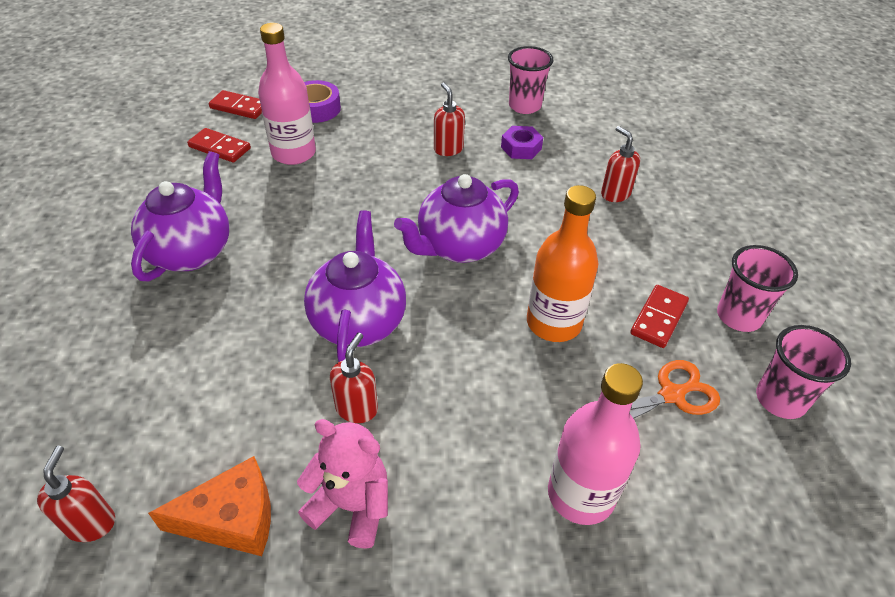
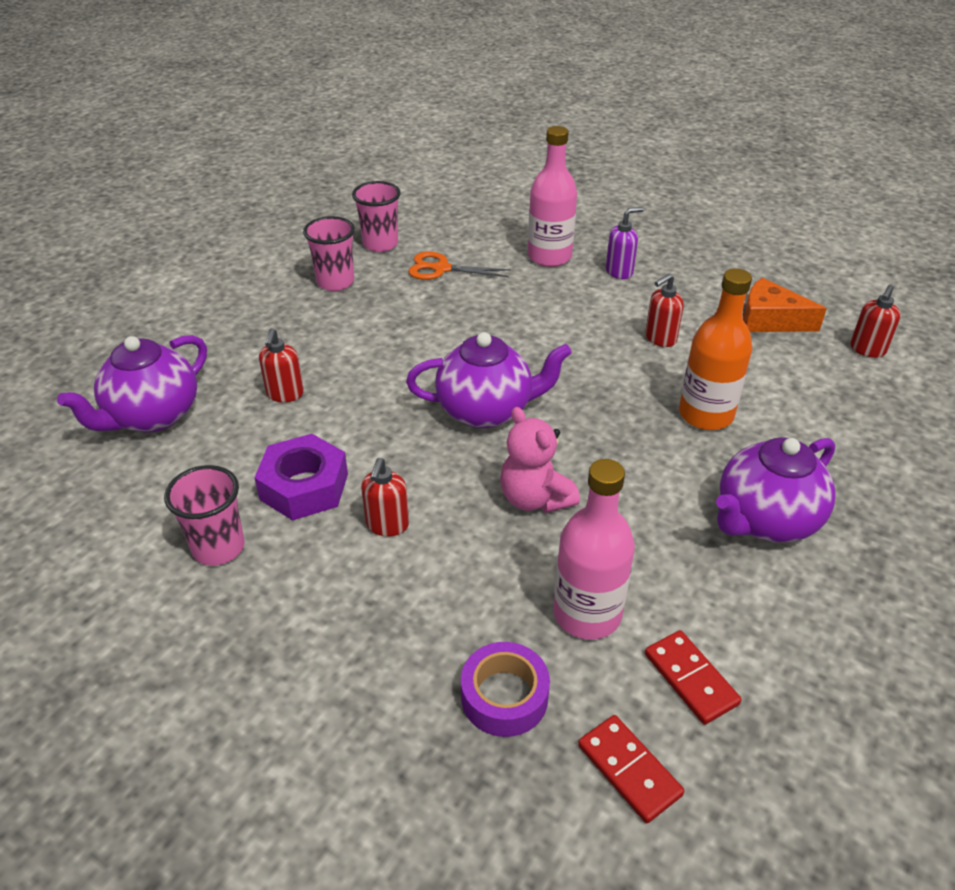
camera: 145 degrees left, 5 degrees down
pink teddy bear [297,419,388,549] -> pink teddy bear moved to [500,407,580,513]
purple teapot [304,210,406,362] -> purple teapot moved to [57,335,207,432]
purple nut [501,126,543,159] -> purple nut [254,434,348,521], size x1.61
orange bottle [527,185,598,342] -> orange bottle moved to [679,268,752,430]
red domino [630,285,689,348] -> none
none -> purple soap dispenser [606,207,644,279]

